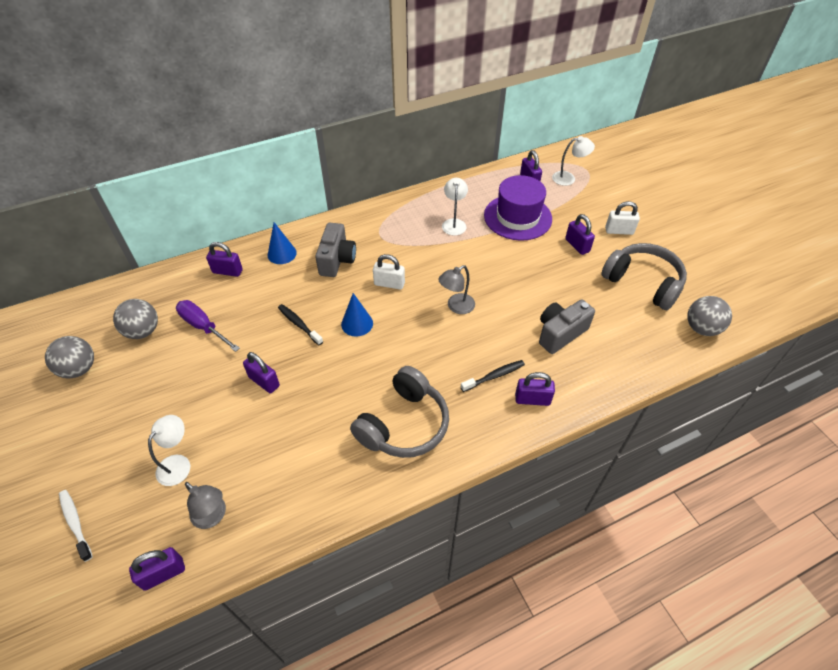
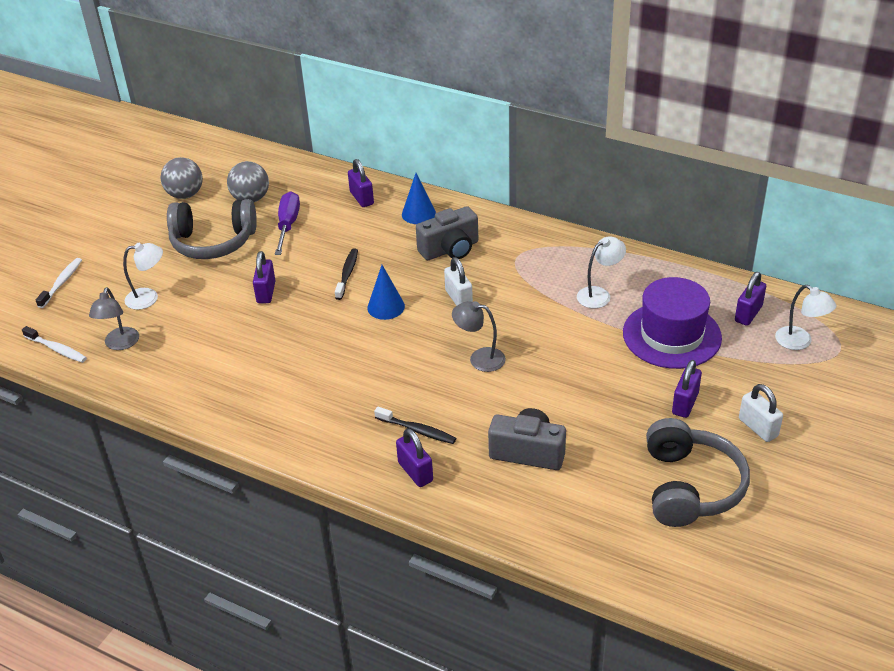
camera: 55 degrees right, 10 degrees down
purple padlock [129,547,185,591] -> white toothbrush [22,326,87,363]
grey headphones [350,366,449,458] -> grey headphones moved to [167,199,257,259]
grey ball [687,296,732,336] -> none

